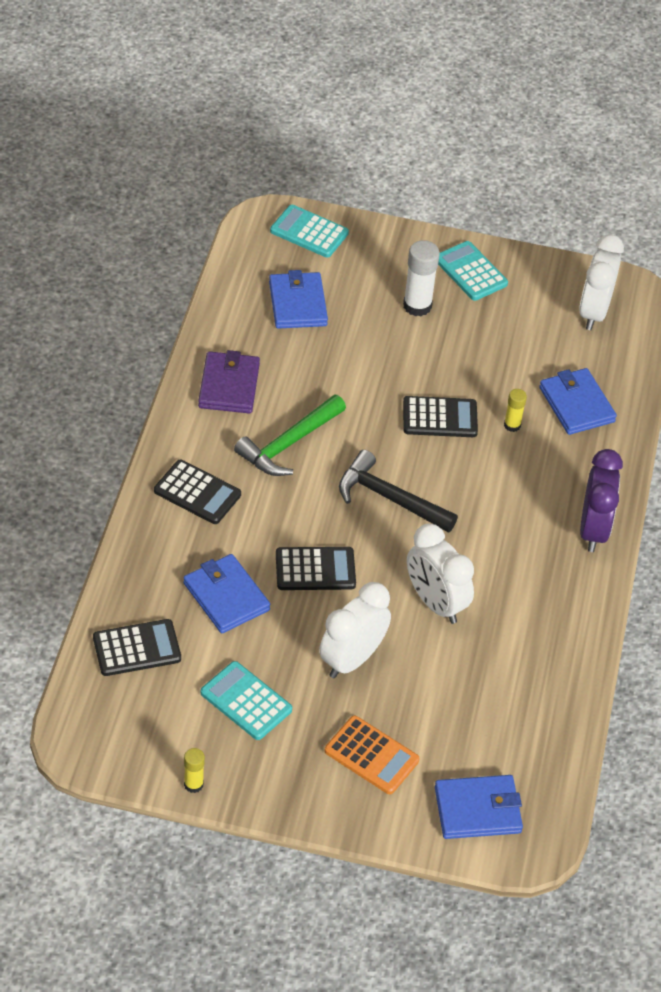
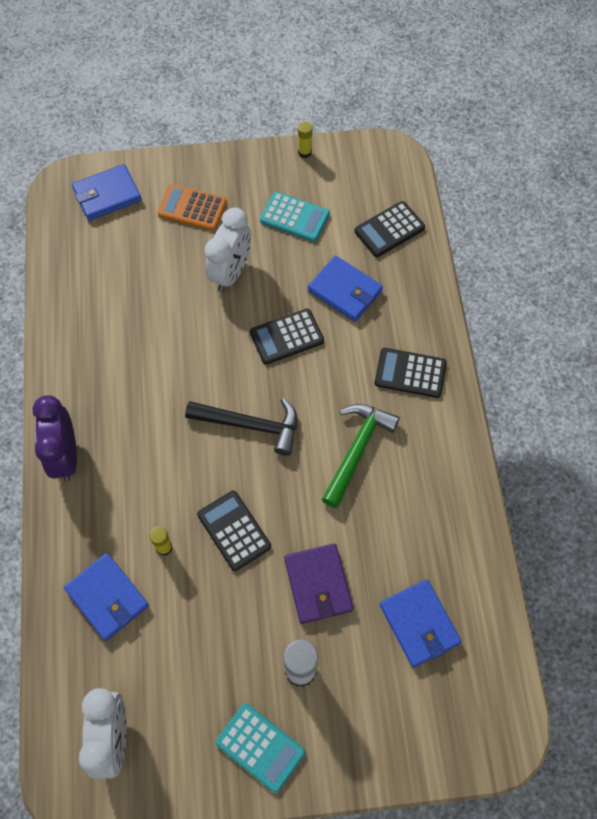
camera: 165 degrees right, 15 degrees up
purple wallet [198,350,260,414] -> purple wallet moved to [284,544,353,624]
turquoise calculator [270,205,349,258] -> none
black calculator [403,396,478,437] -> black calculator turned 75 degrees clockwise [197,491,271,571]
white clock [407,524,474,624] -> none

